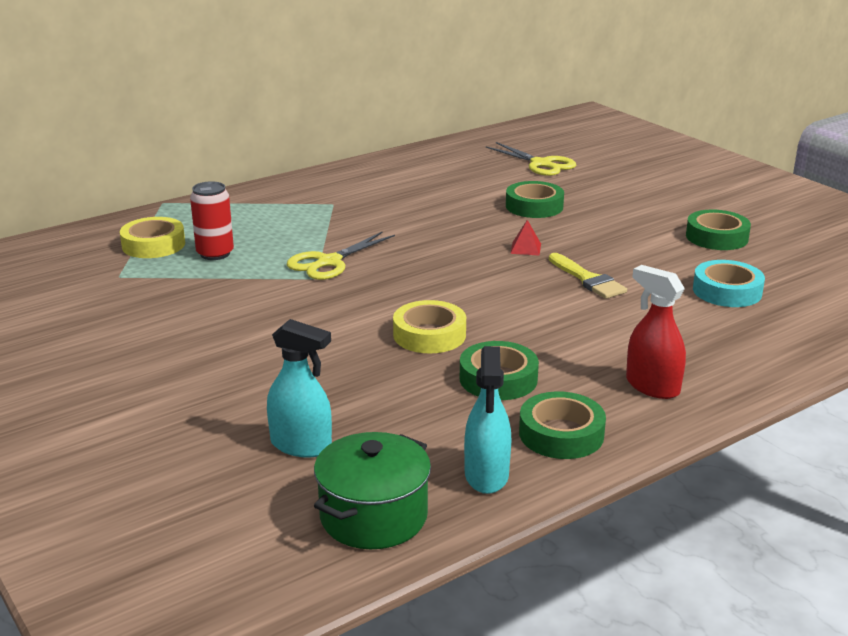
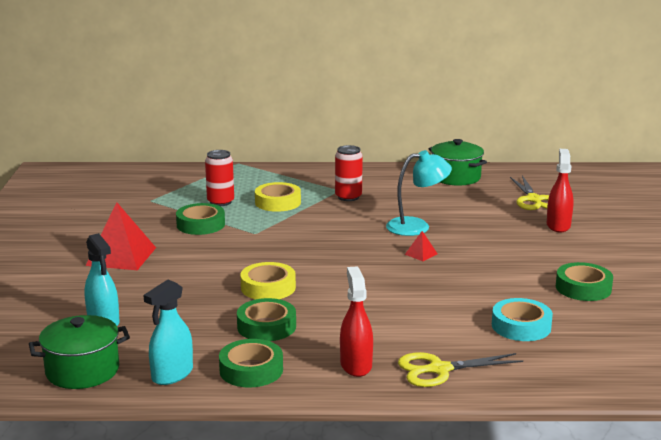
camera: 35 degrees right, 5 degrees down
yellow tape [120,217,185,258] -> yellow tape moved to [255,182,301,212]
yellow scissors [287,232,395,280] -> yellow scissors moved to [398,352,523,387]
green tape [506,181,564,218] -> green tape moved to [176,203,225,235]
yellow brush [549,253,627,299] -> none
none -> red pyramid [86,203,156,270]
none -> red can [335,145,363,201]
none -> turquoise lamp [386,150,452,236]
none -> green pot [428,139,487,186]
none -> red spray bottle [547,149,573,232]

